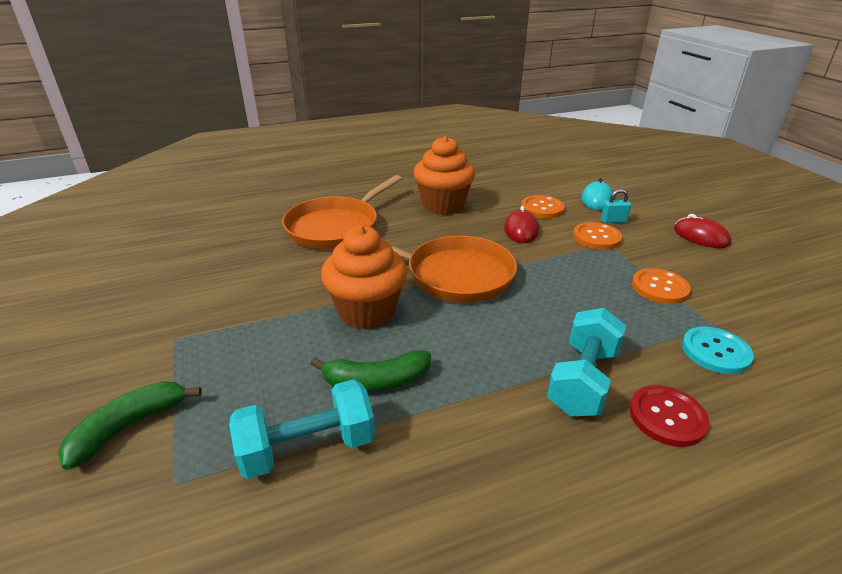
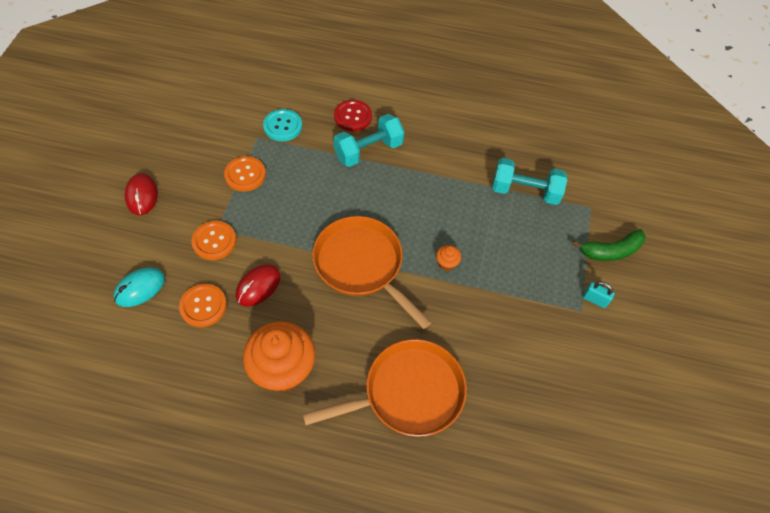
camera: 150 degrees left, 25 degrees up
green banana [311,350,431,392] -> none
orange cupcake [321,225,407,330] -> orange cupcake [436,245,461,271], size x0.40
turquoise padlock [601,189,631,223] -> turquoise padlock moved to [583,282,615,308]

